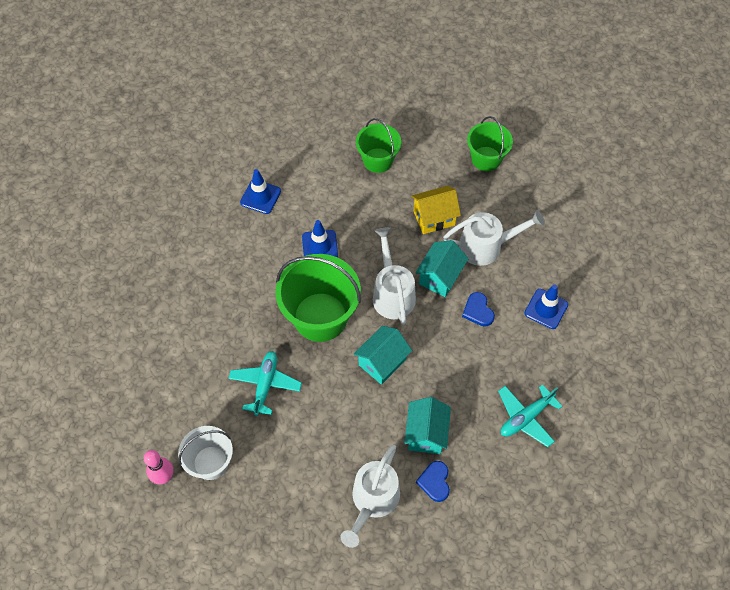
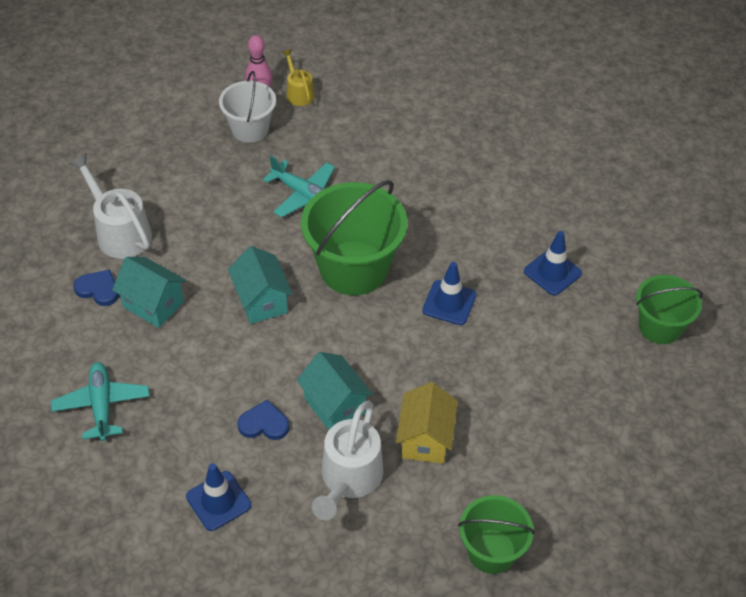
camera: 115 degrees right, 10 degrees down
green bucket [356,118,401,173] -> green bucket moved to [636,275,703,344]
white watering can [373,227,416,325] -> none
none -> yellow watering can [282,49,315,106]

